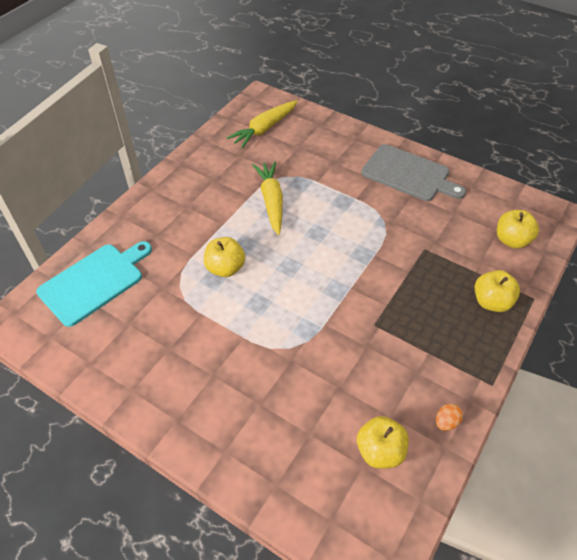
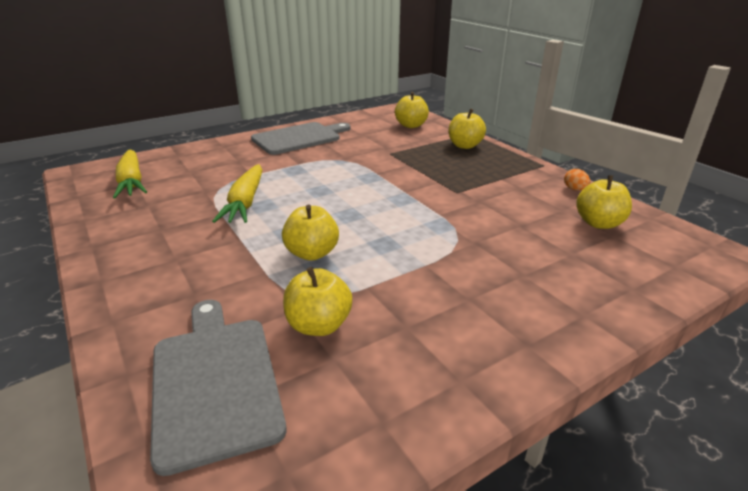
camera: 65 degrees left, 20 degrees down
turquoise cutting board [36,241,152,327] -> grey cutting board [150,300,287,476]
yellow carrot [253,161,283,235] -> yellow carrot turned 105 degrees counterclockwise [212,164,262,223]
none -> yellow apple [283,267,352,336]

